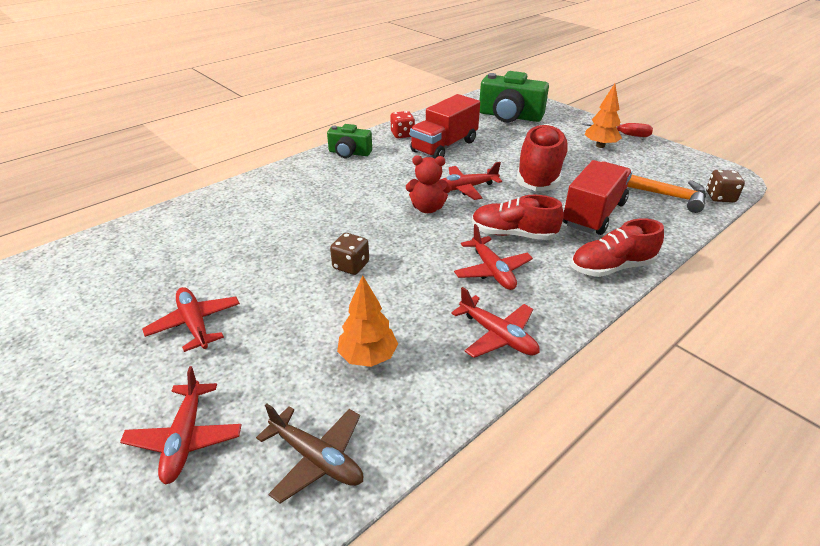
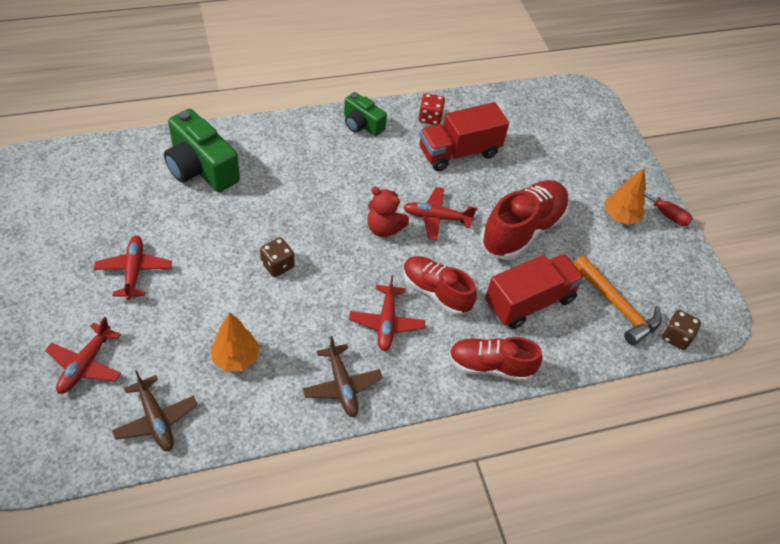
camera: 20 degrees right, 15 degrees up
red plane [451,287,540,358] -> brown plane [303,336,383,417]
green camera [479,71,549,122] -> green camera moved to [164,109,240,192]

